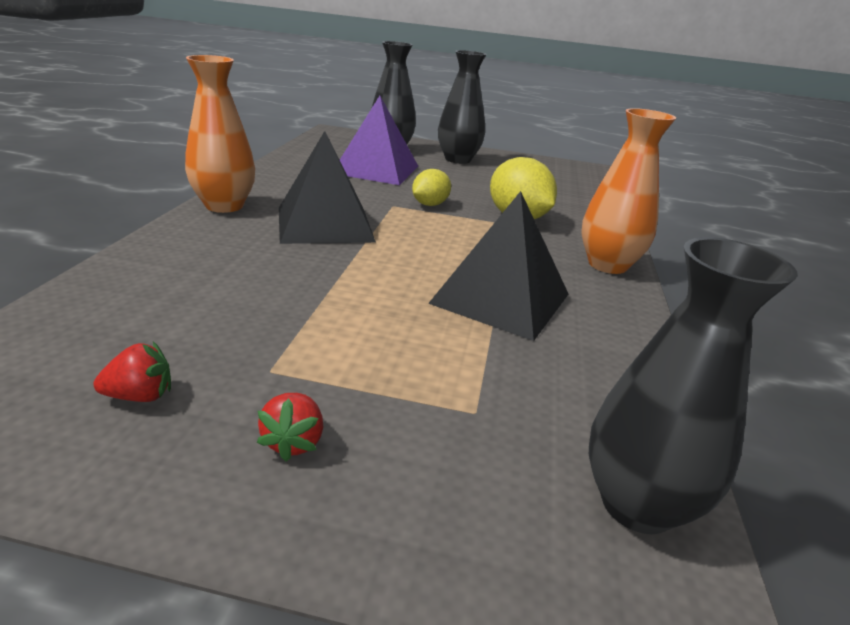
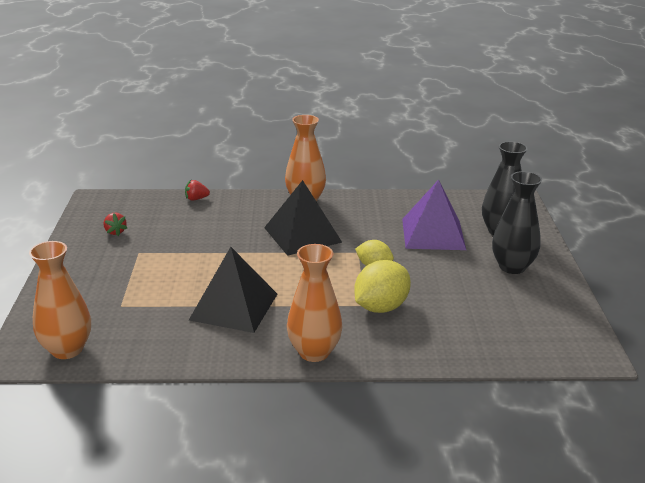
camera: 80 degrees right, 0 degrees up
red strawberry [257,393,323,461] -> red strawberry moved to [185,180,210,201]
black vase [589,237,798,534] -> orange vase [29,241,91,359]

